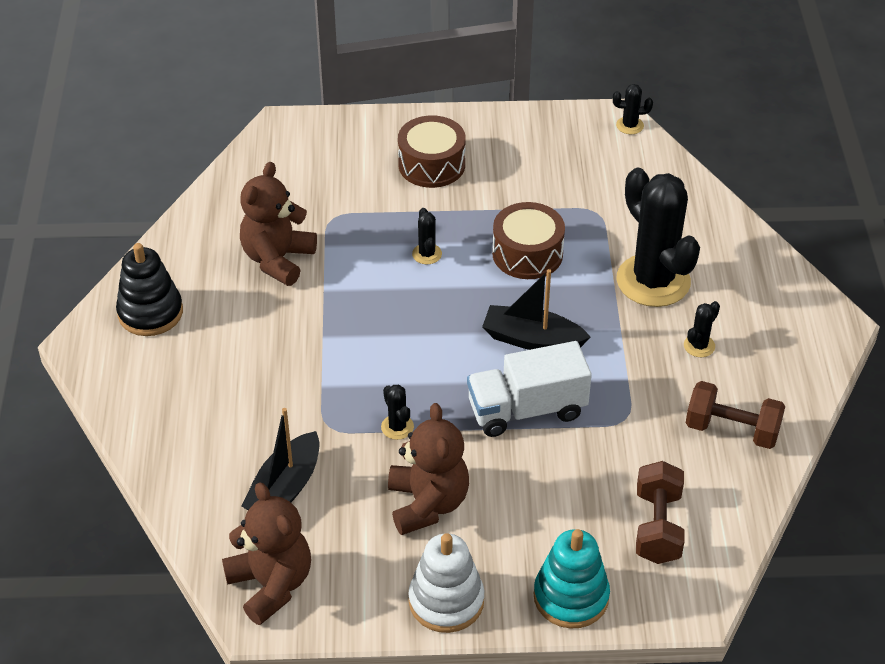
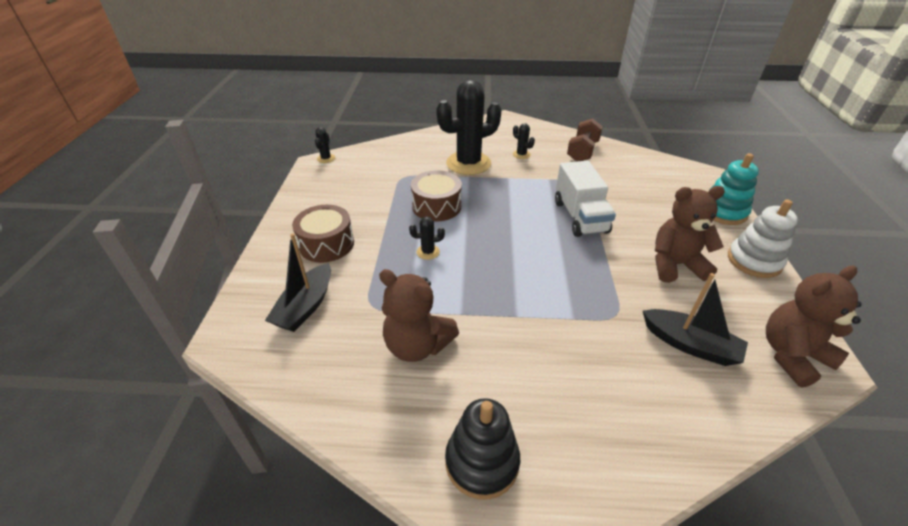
camera: 85 degrees left, 5 degrees down
black cactus [381,385,414,440] -> none
black boat [482,269,591,350] -> black boat moved to [265,233,331,332]
brown dumbbell [636,461,685,564] -> none

